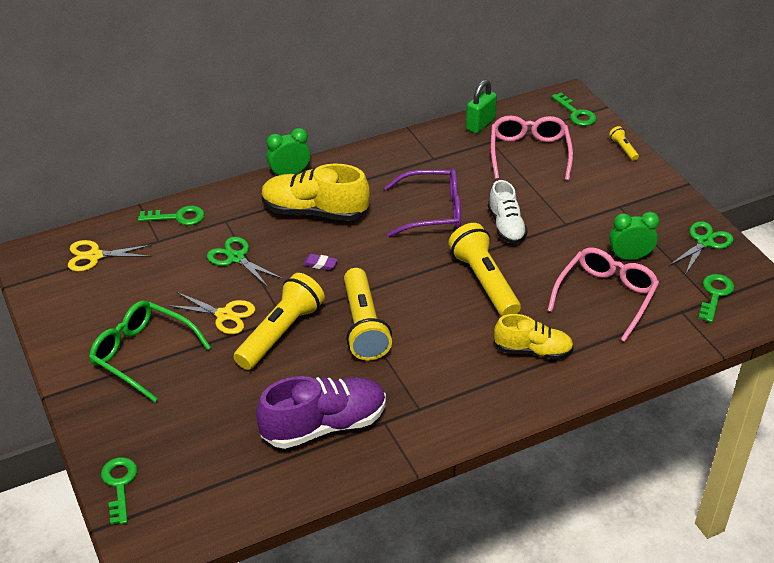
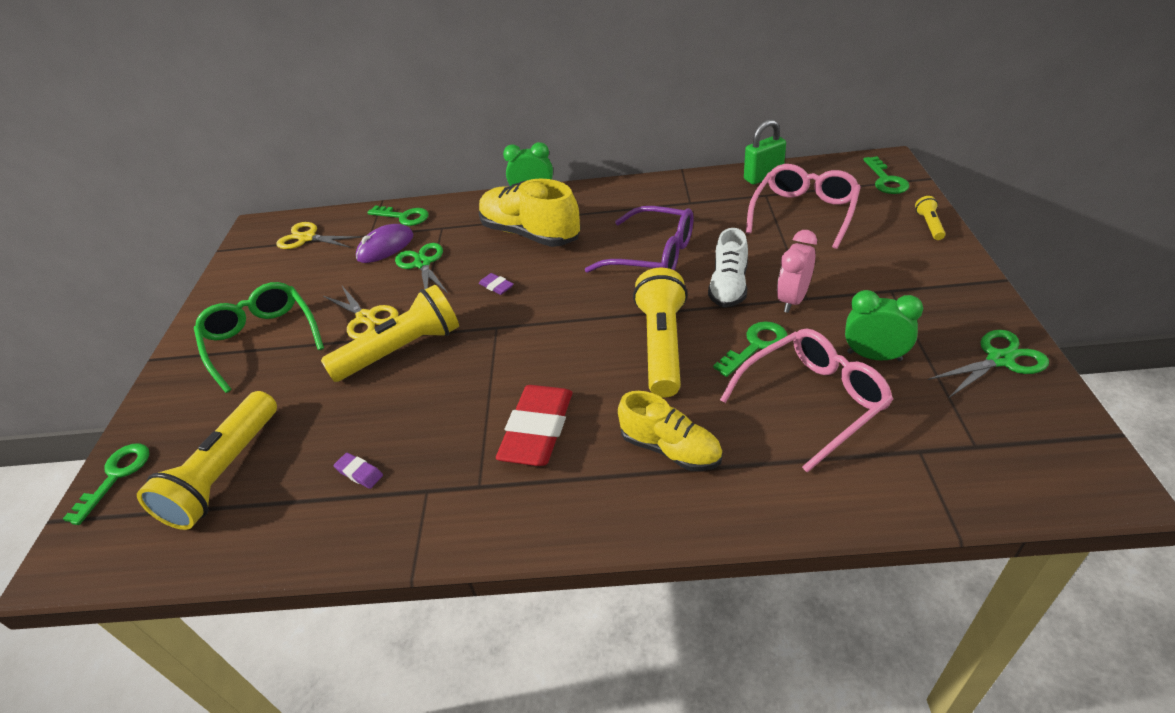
camera: 30 degrees right, 0 degrees up
purple shoe [256,376,386,449] -> purple eraser [334,453,383,489]
yellow flashlight [344,268,392,360] -> yellow flashlight moved to [137,391,277,530]
green key [698,274,734,323] -> green key moved to [713,321,787,377]
none -> purple mouse [356,224,414,263]
none -> red eraser [496,385,572,466]
none -> pink clock [777,230,817,313]

